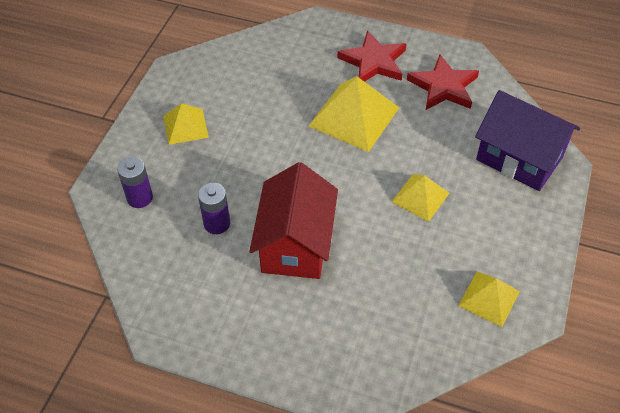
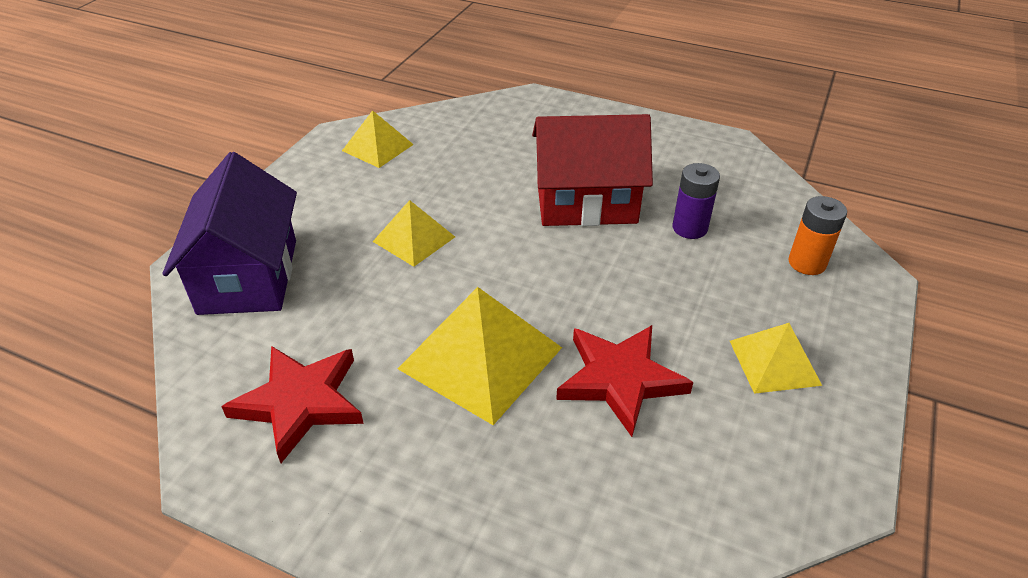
camera: 175 degrees left, 10 degrees down
purple battery [117,157,153,208] -> orange battery [788,196,847,275]
red house [249,162,338,279] -> red house turned 75 degrees clockwise [532,114,653,226]
red star [338,31,406,82] -> red star moved to [556,325,693,437]
purple house [475,90,580,191] -> purple house turned 45 degrees clockwise [162,152,297,315]

